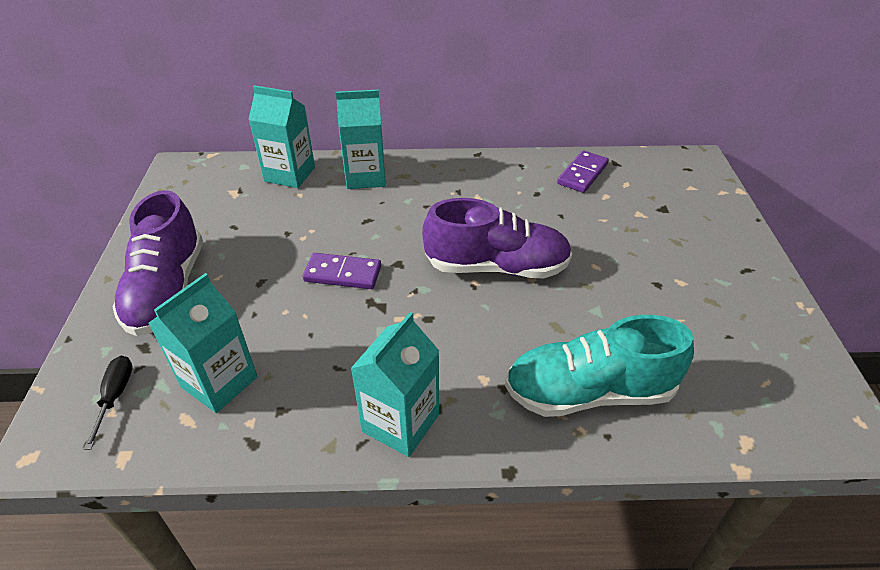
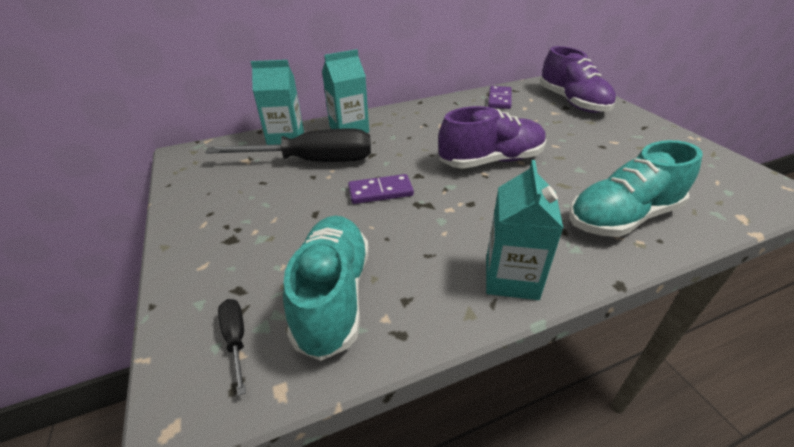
camera: 20 degrees left, 5 degrees down
purple shoe [112,190,203,336] -> purple shoe moved to [540,46,616,113]
turquoise carton [149,273,258,413] -> turquoise shoe [283,216,369,361]
none -> black screwdriver [205,128,371,162]

